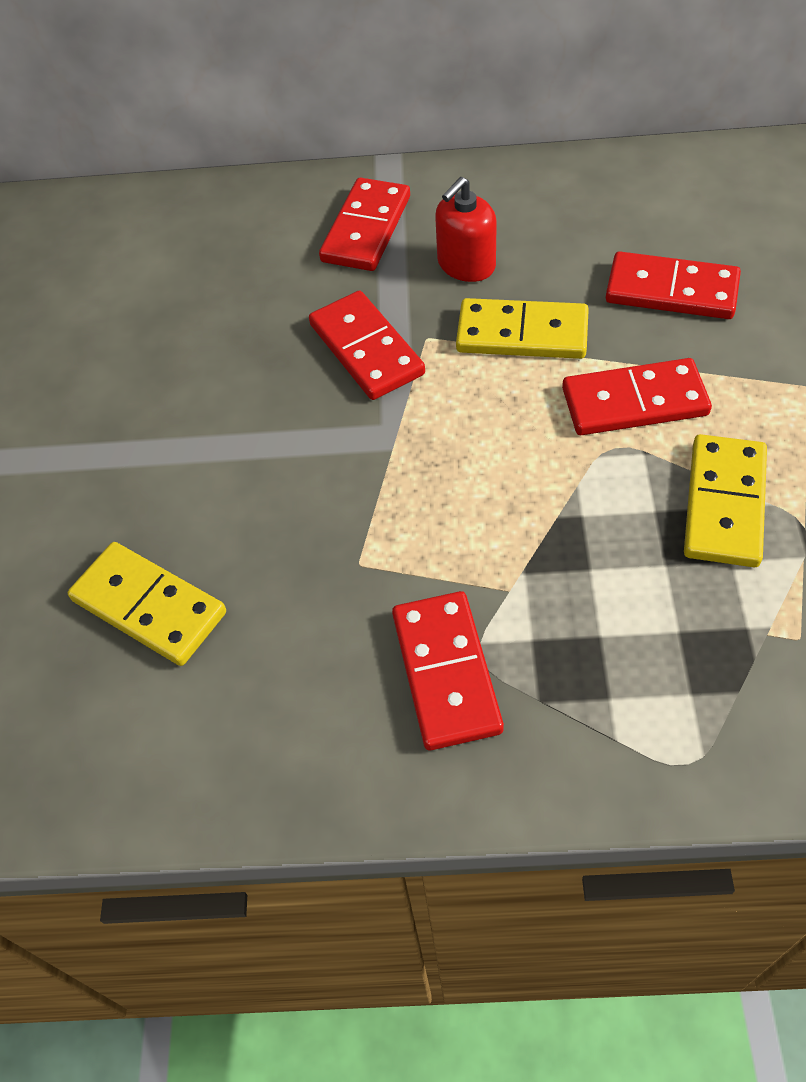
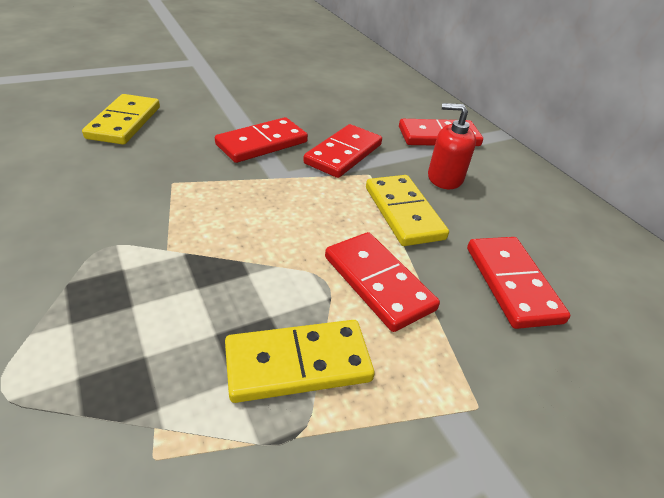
camera: 55 degrees right, 15 degrees down
red domino [392,591,504,750] -> red domino moved to [215,117,308,163]

